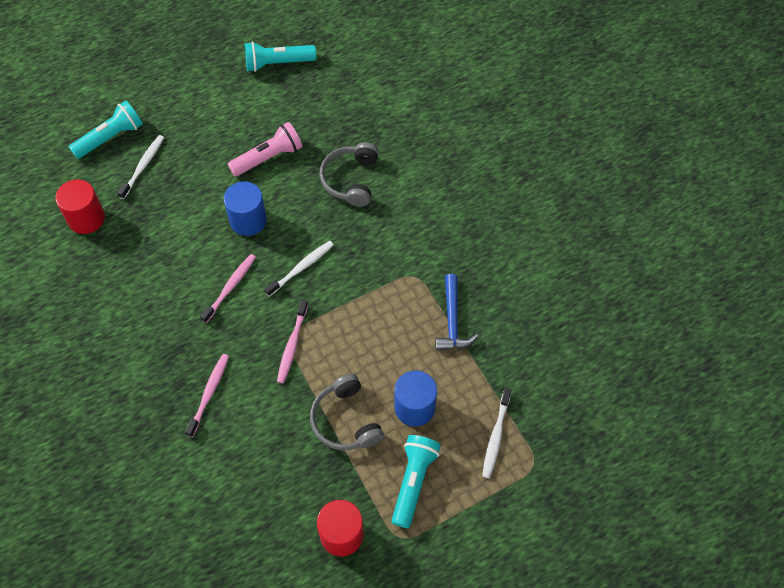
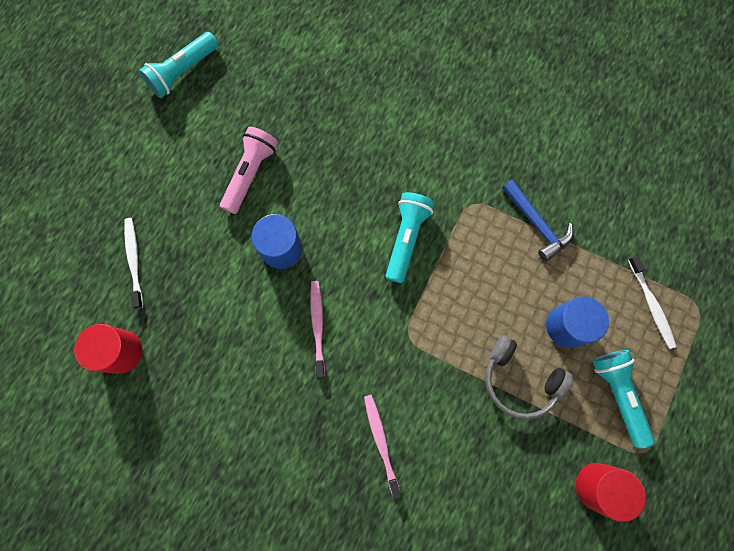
camera: 35 degrees left, 15 degrees up
turquoise flashlight [69,100,143,159] -> turquoise flashlight moved to [385,192,434,283]
white toothbrush [264,241,334,297] -> none
pink toothbrush [277,300,308,383] -> none
grey headphones [320,142,379,207] -> none

